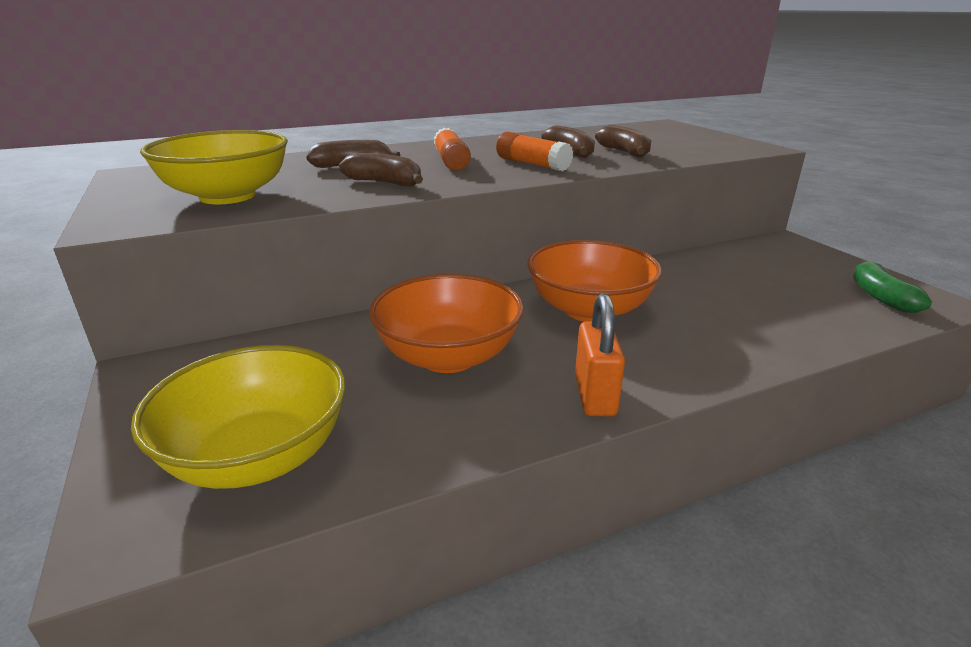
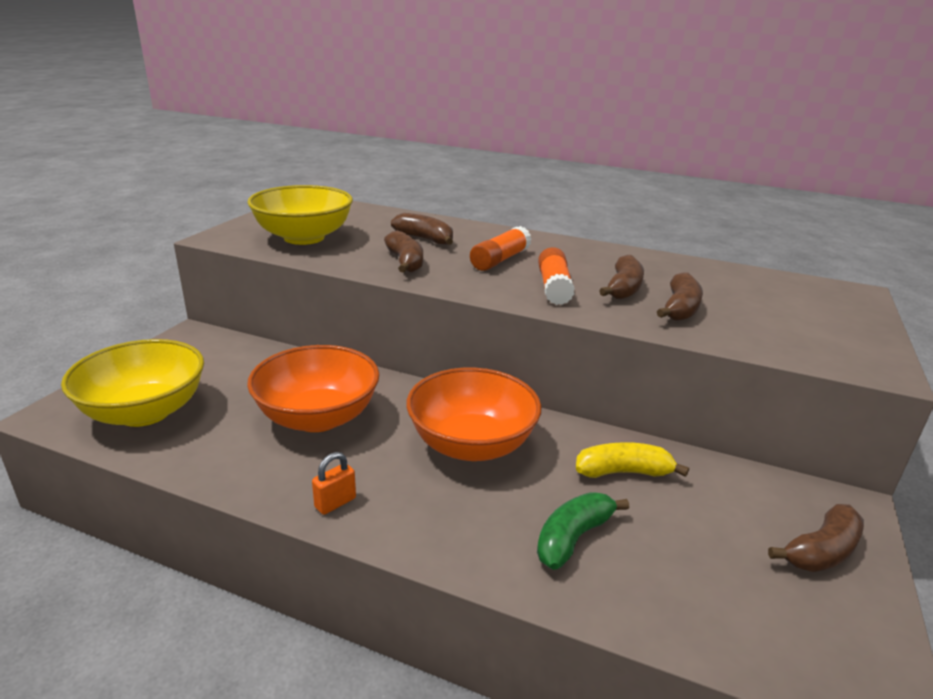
camera: 45 degrees right, 0 degrees up
orange padlock [575,293,625,416] -> orange padlock [312,452,356,515], size x0.61
green banana [853,261,932,313] -> green banana moved to [537,492,629,570]
none -> yellow banana [576,442,689,478]
none -> brown banana [768,504,864,572]

